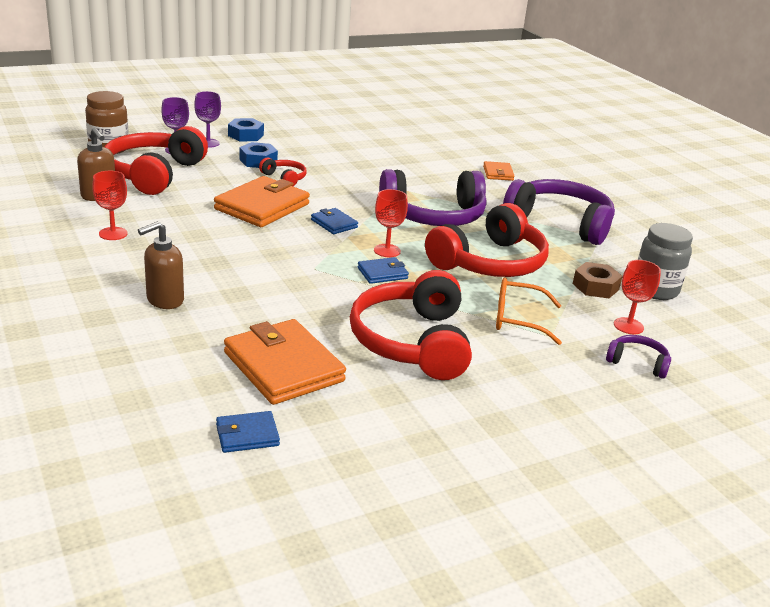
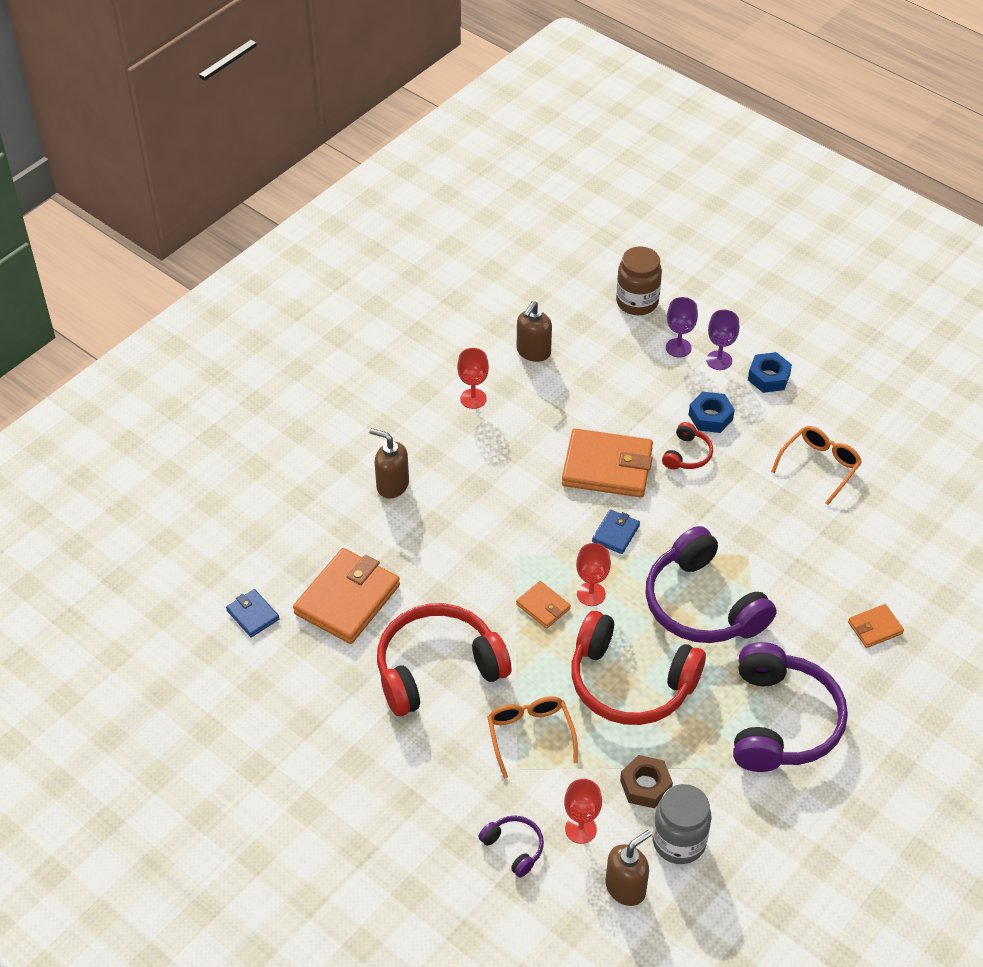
camera: 70 degrees right, 20 degrees up
red headphones [104,126,208,195] -> none
blue wallet [357,257,409,284] -> orange wallet [516,581,571,629]
purple headphones [606,335,671,379] -> purple headphones turned 45 degrees counterclockwise [479,815,544,877]
none -> brown soap dispenser [605,830,652,906]
none -> orange glasses [771,426,862,505]

